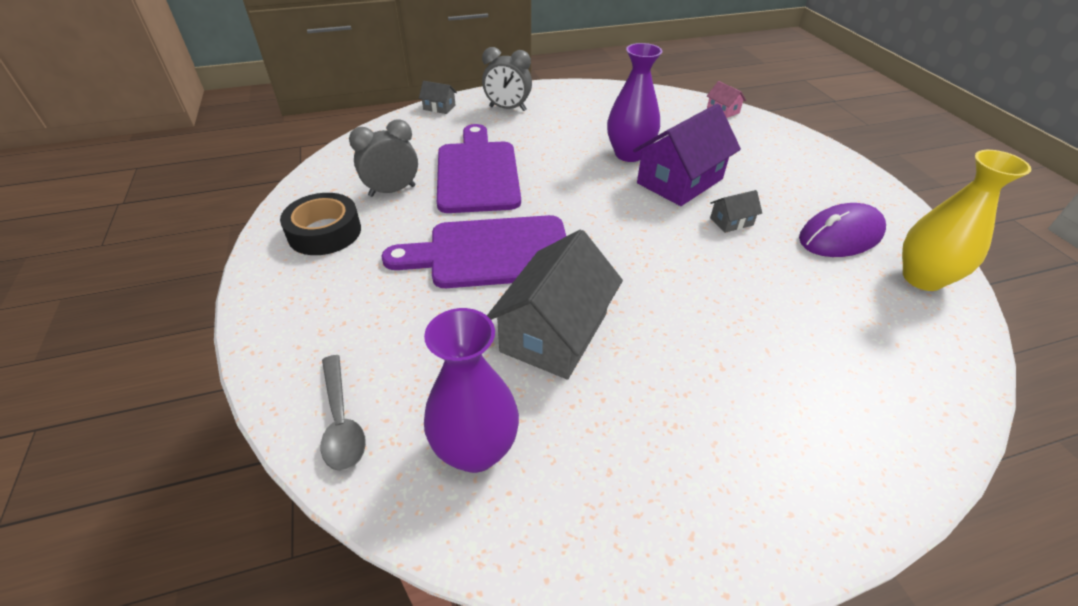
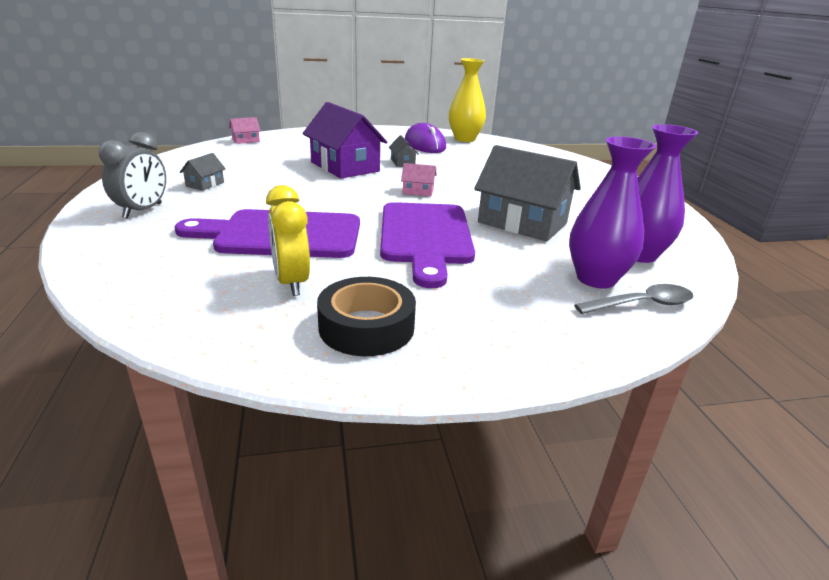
camera: 85 degrees left, 15 degrees down
grey clock [349,119,418,197] -> yellow clock [266,185,310,296]
grey house [419,81,457,114] -> grey house moved to [180,153,226,191]
purple vase [607,43,662,162] -> purple vase moved to [569,136,656,288]
none -> pink house [401,163,436,196]

